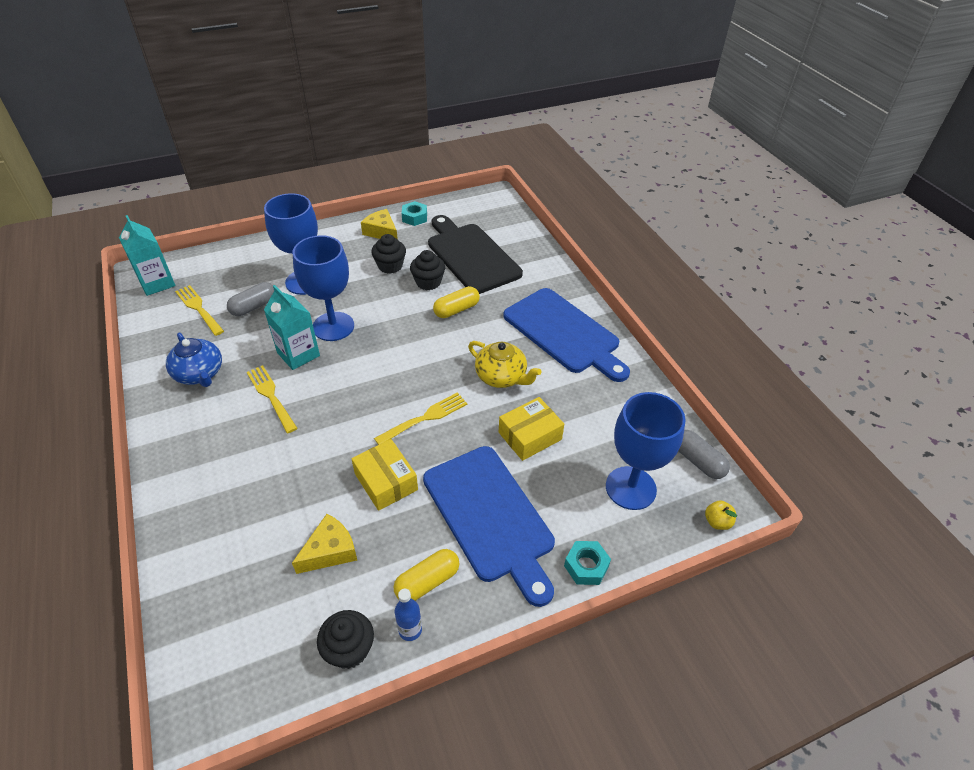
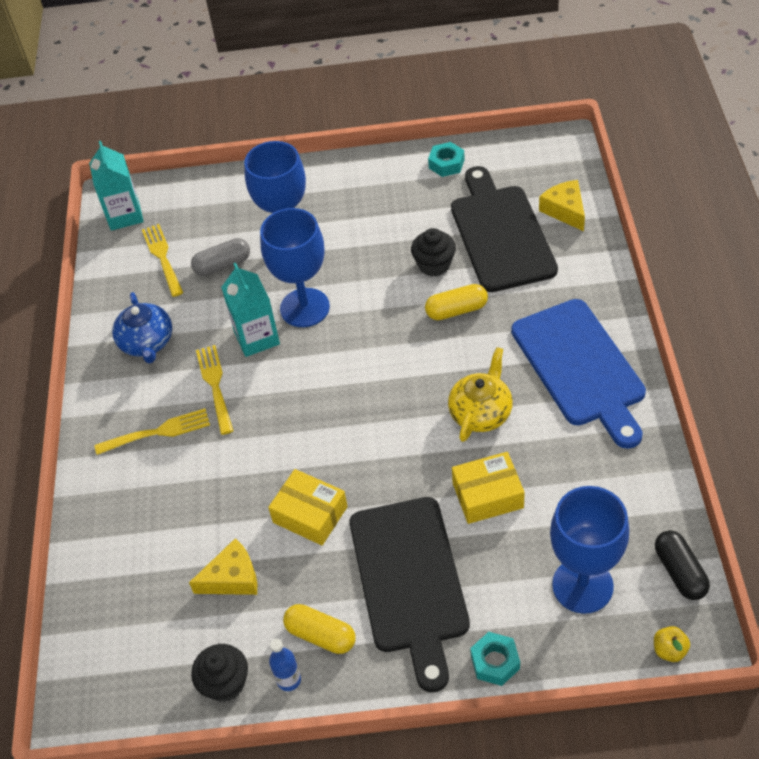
camera: 25 degrees right, 5 degrees up
yellow box [351,439,418,511] -> yellow box turned 45 degrees counterclockwise [268,469,348,545]
yellow cheese [361,209,398,239] -> yellow cheese moved to [539,180,585,231]
black cupcake [371,234,406,274] -> none
yellow fork [374,392,467,445] -> yellow fork moved to [94,408,210,455]
yellow capsule [394,549,459,601] -> yellow capsule turned 45 degrees clockwise [283,604,355,654]
blue cutting board [423,446,555,607] -> black cutting board [349,497,470,692]
yellow teapot [468,341,542,388] -> yellow teapot turned 120 degrees counterclockwise [448,347,513,442]
grey capsule [678,430,730,479] -> black capsule [655,530,710,600]

